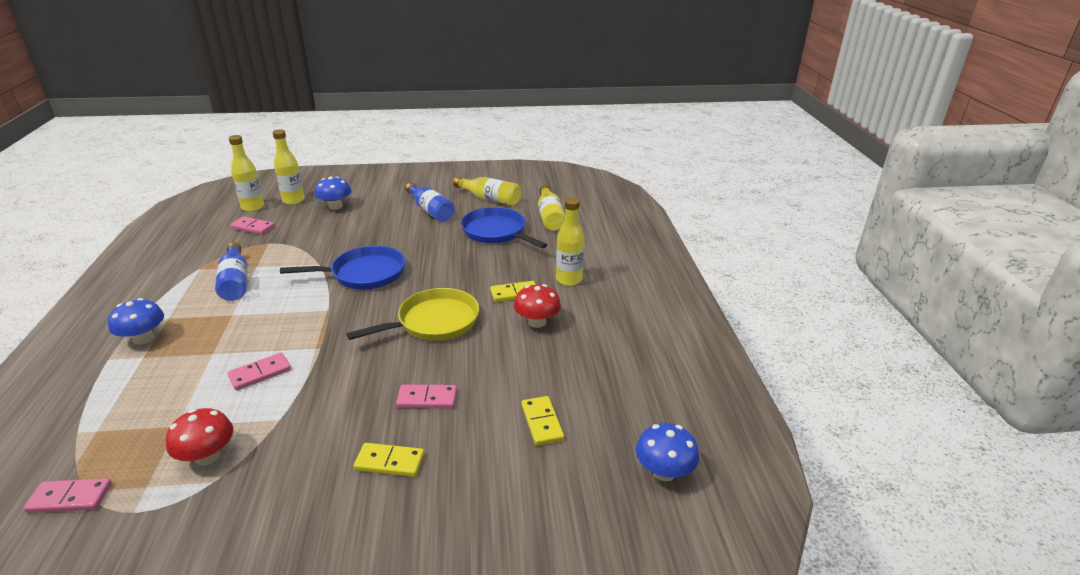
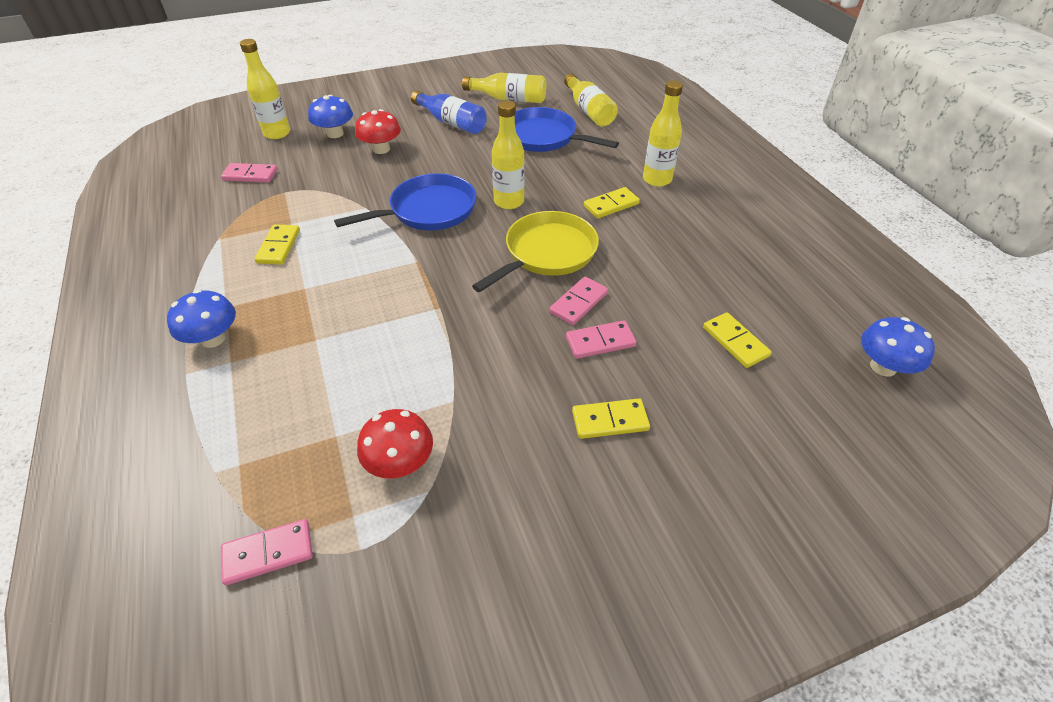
camera: 15 degrees left, 15 degrees up
blue bottle [215,242,247,301] -> yellow domino [255,224,300,265]
pink domino [228,353,291,390] -> pink domino moved to [549,277,608,325]
yellow bottle [229,135,264,211] -> yellow bottle moved to [492,101,525,209]
red mushroom [514,284,561,328] -> red mushroom moved to [355,109,401,154]

